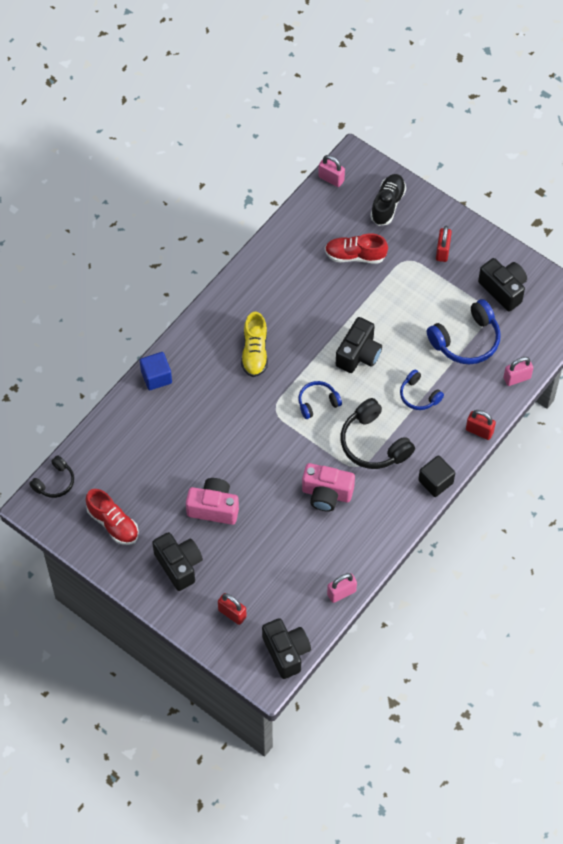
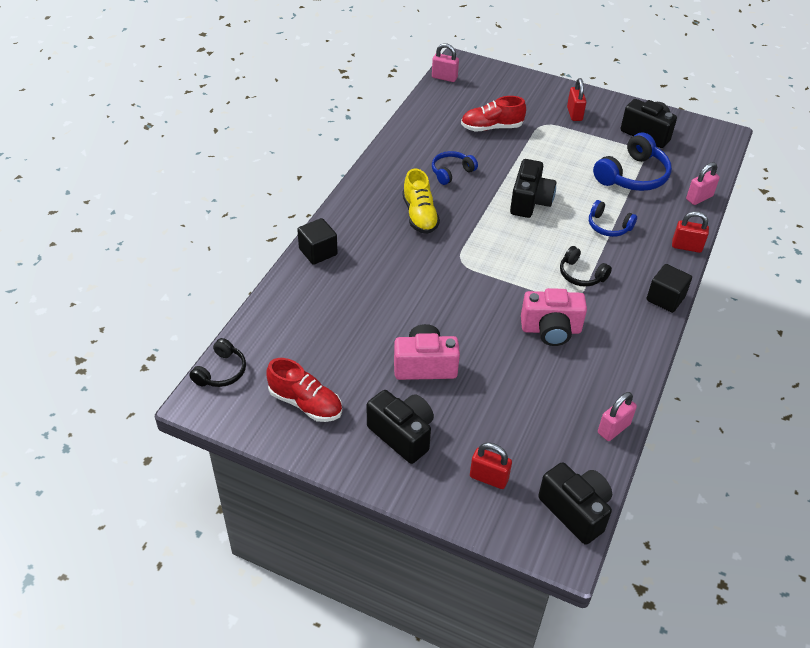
camera: 15 degrees left, 15 degrees down
blue cube [140,352,172,390] -> black cube [297,218,338,265]
blue headphones [298,381,342,419] -> blue headphones moved to [432,151,478,185]
black headphones [340,398,415,469] -> black headphones [560,246,612,287], size x0.59
black shoe [370,174,406,226] -> none

